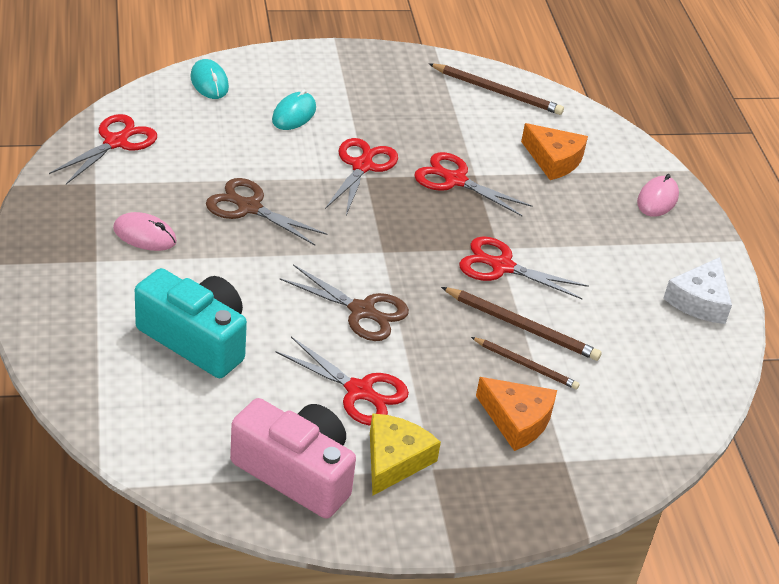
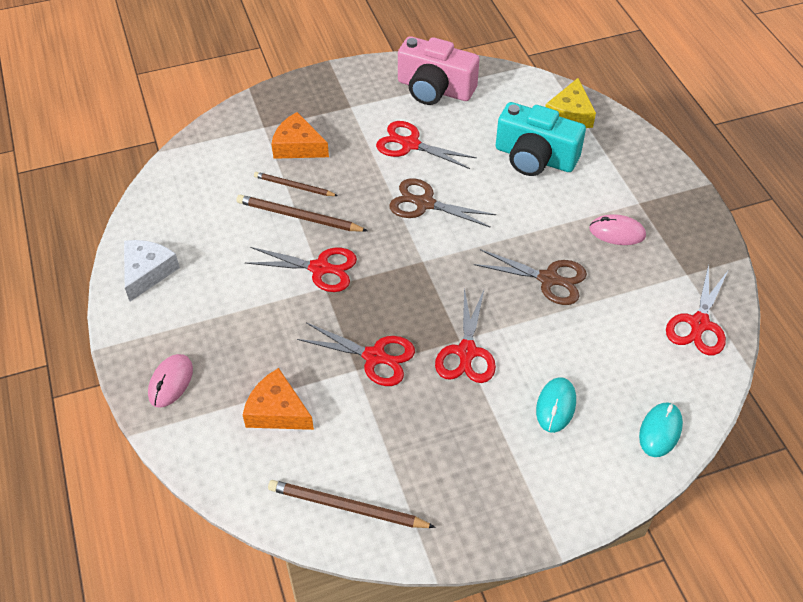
camera: 175 degrees right, 10 degrees up
turquoise mouse [190,59,229,99] -> turquoise mouse turned 60 degrees clockwise [639,402,683,457]
yellow cheese [370,413,441,496] -> yellow cheese moved to [545,78,596,128]

